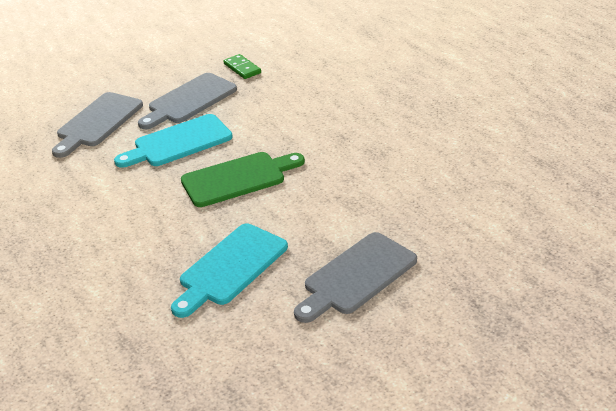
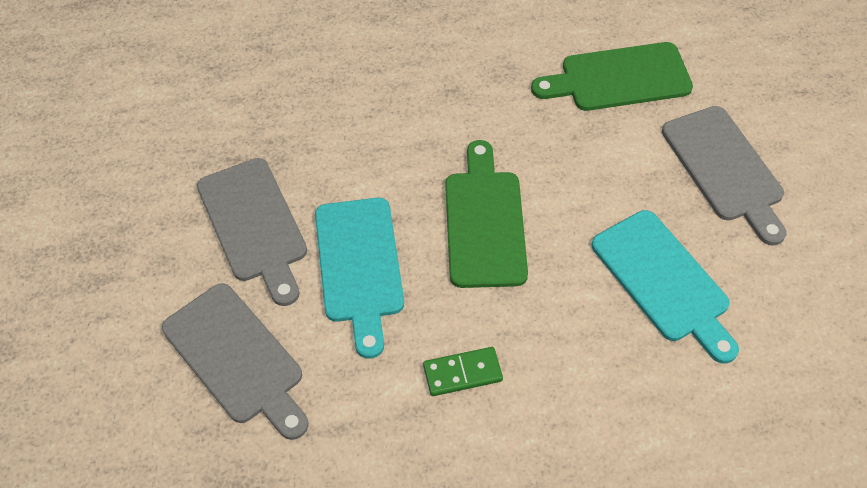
camera: 70 degrees left, 20 degrees up
green domino [224,54,261,79] -> green domino moved to [423,347,503,396]
none -> green cutting board [531,42,693,111]

